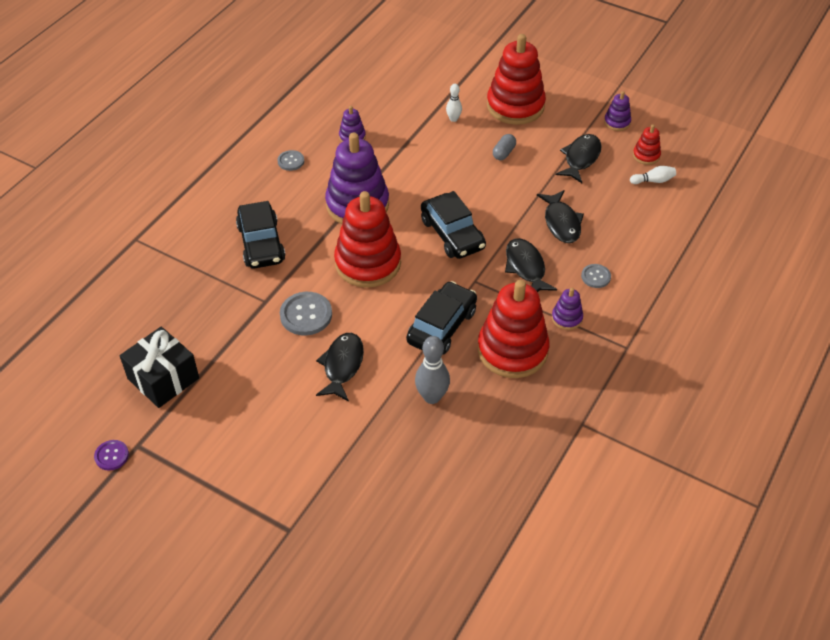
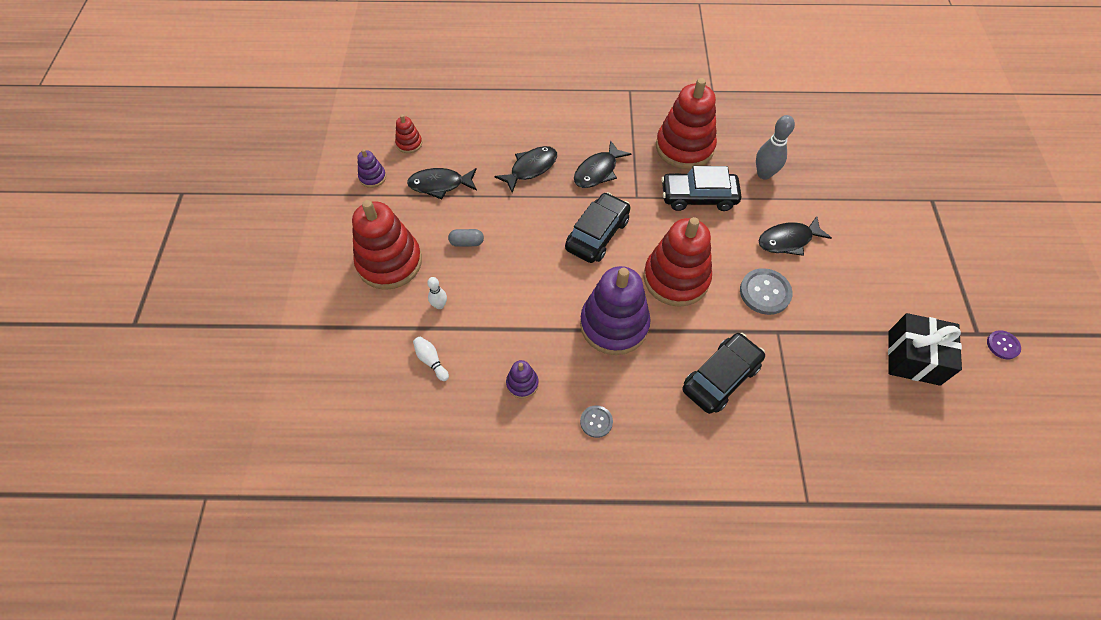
camera: 120 degrees left, 10 degrees up
purple stacking toy [552,288,583,330] -> none
grey button [581,264,611,288] -> none
white bowling pin [630,166,676,184] -> white bowling pin moved to [413,337,449,381]

